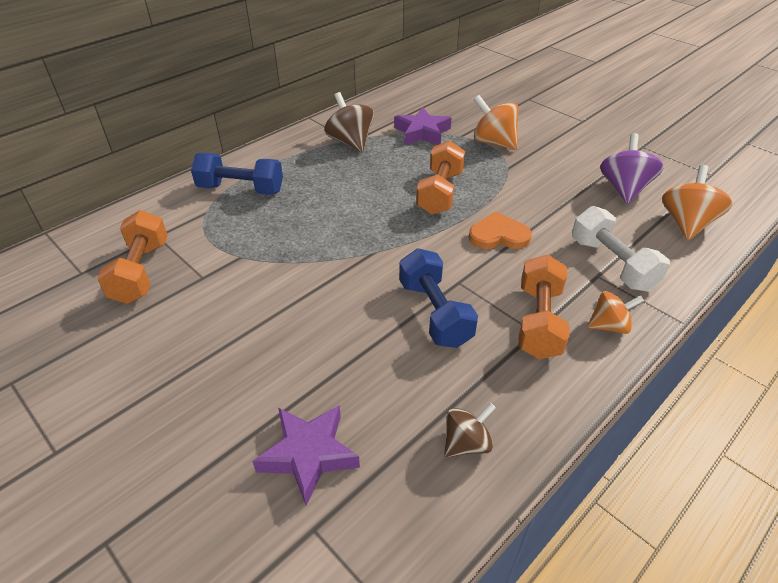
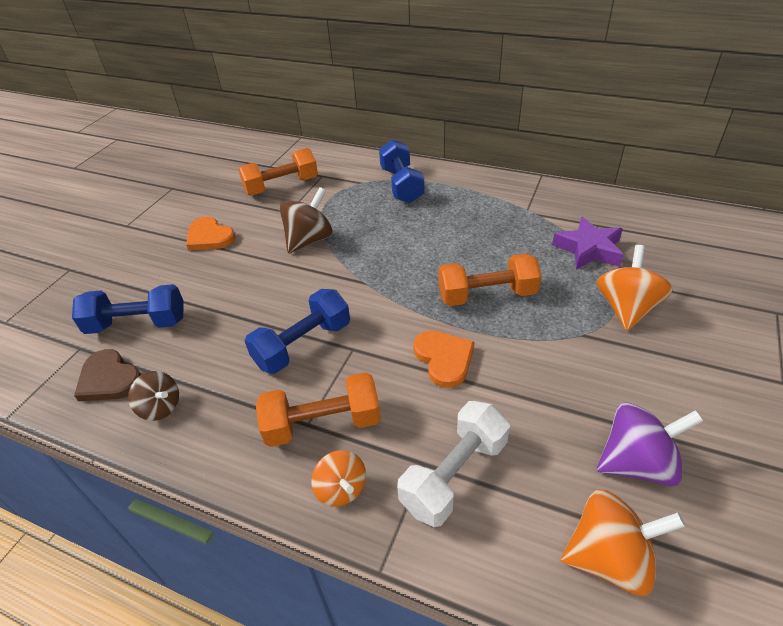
camera: 70 degrees right, 0 degrees up
purple star [252,405,360,506] -> blue dumbbell [72,284,184,334]
brown spinning top [325,92,374,153] -> brown spinning top moved to [279,187,333,253]
none -> brown heart [74,349,141,401]
none -> orange heart [186,217,236,250]

